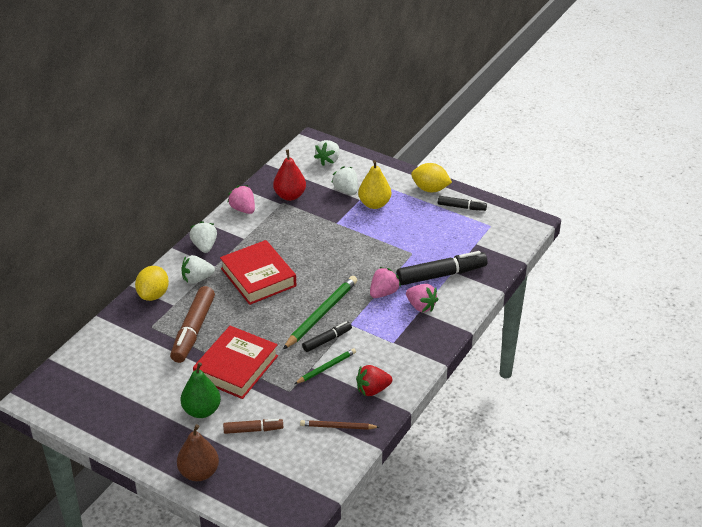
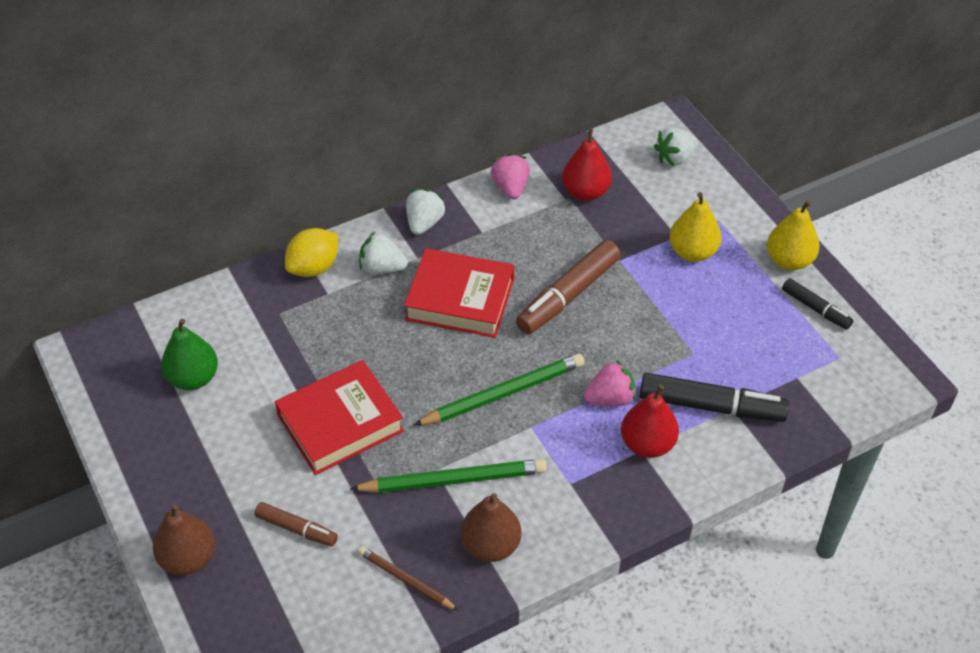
camera: 30 degrees right, 10 degrees up
brown marker [170,286,215,363] -> brown marker moved to [516,240,621,334]
green pear [181,362,221,418] -> green pear moved to [161,319,218,390]
red book [220,240,296,305] -> red book turned 75 degrees counterclockwise [404,248,514,338]
green pencil [295,348,356,384] -> green pencil [350,459,547,493], size x1.70
black marker [302,322,352,352] -> none
white strawberry [331,166,358,195] -> none
red strawberry [356,365,392,396] -> brown pear [461,493,521,562]
pink strawberry [406,284,438,312] -> red pear [621,385,679,458]
yellow lemon [411,163,452,192] -> yellow pear [767,200,820,270]

